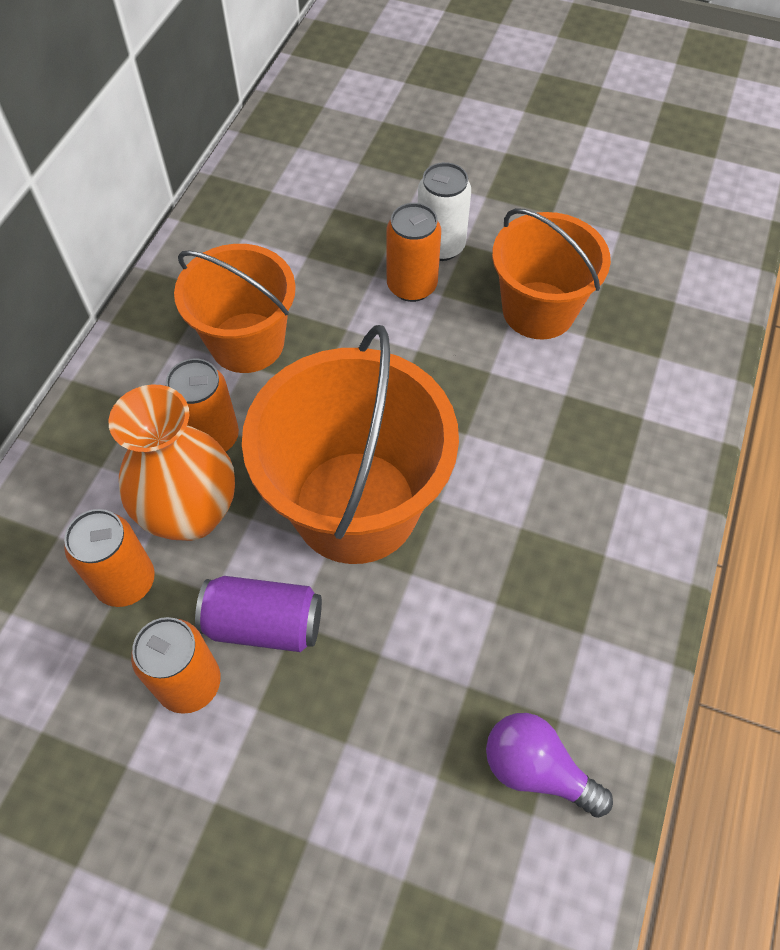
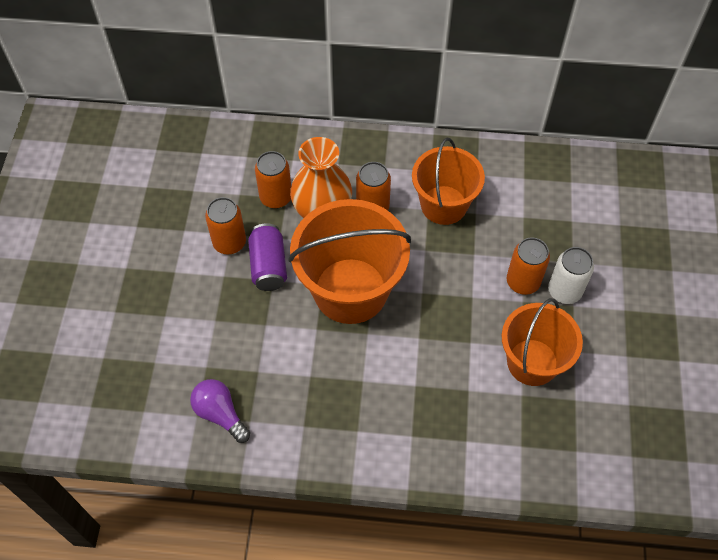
camera: 75 degrees right, 0 degrees up
purple light bulb [486,713,613,818] -> purple light bulb turned 60 degrees counterclockwise [190,379,250,443]

